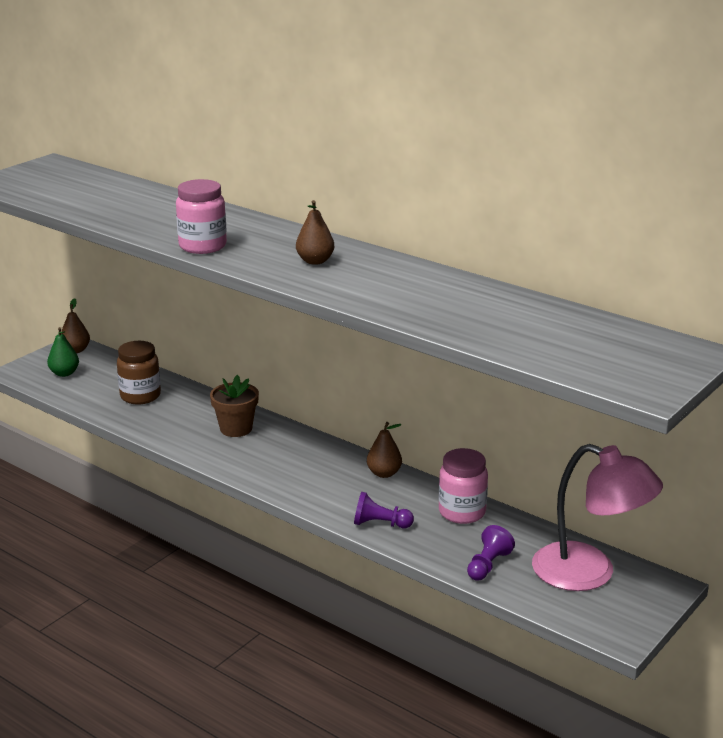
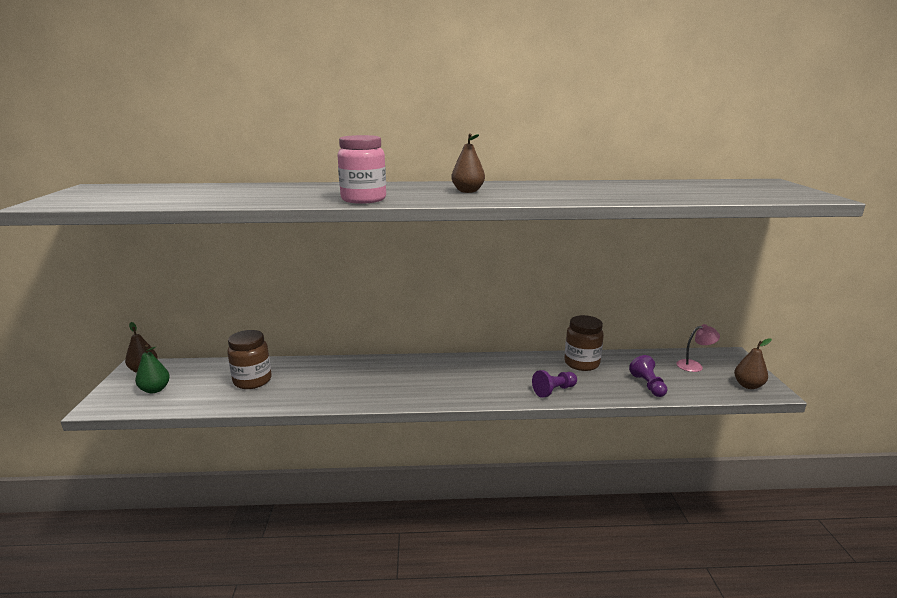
camera: 40 degrees left, 5 degrees down
brown flower pot [210,375,259,437] -> none
brown pear [367,422,402,478] -> brown pear moved to [734,338,772,389]
pink jar [439,448,488,524] -> brown jar [564,315,604,371]
pink lamp [532,444,663,591] -> pink lamp [676,324,720,372], size x0.44

